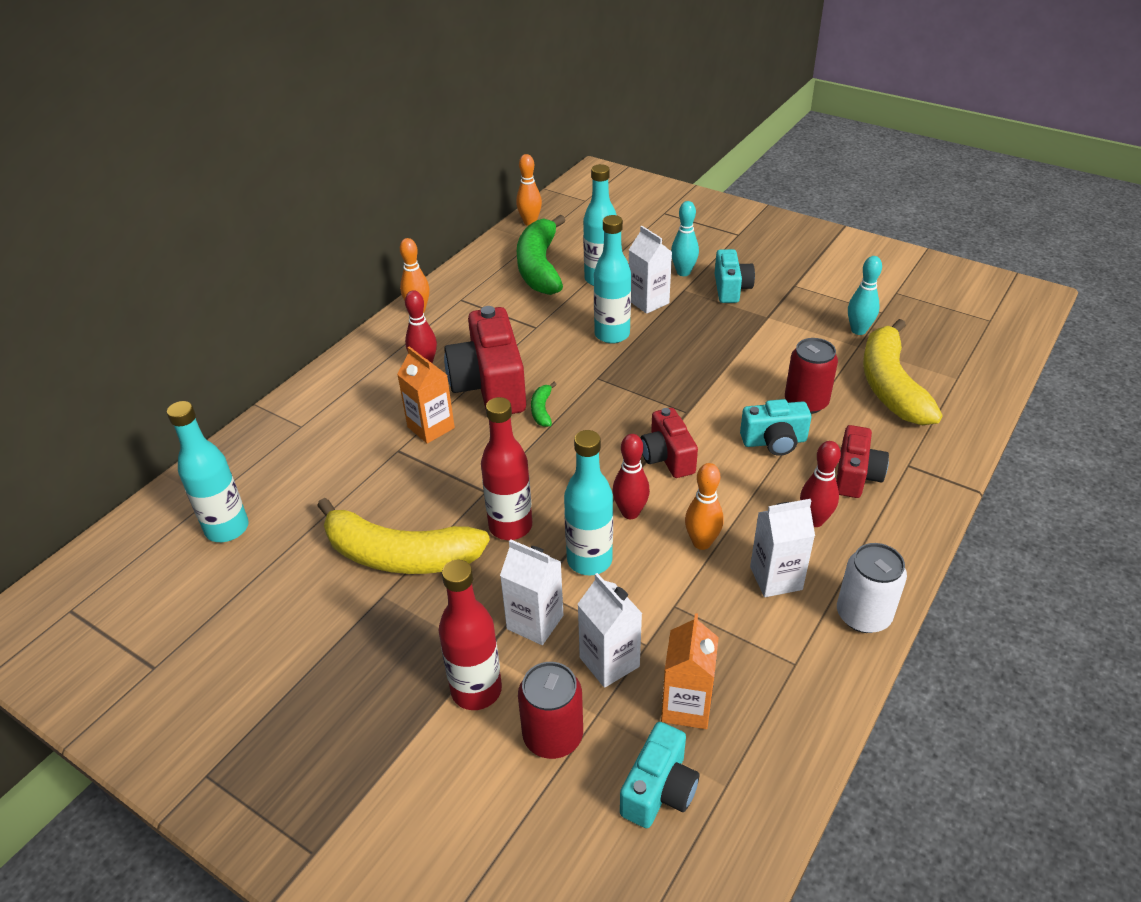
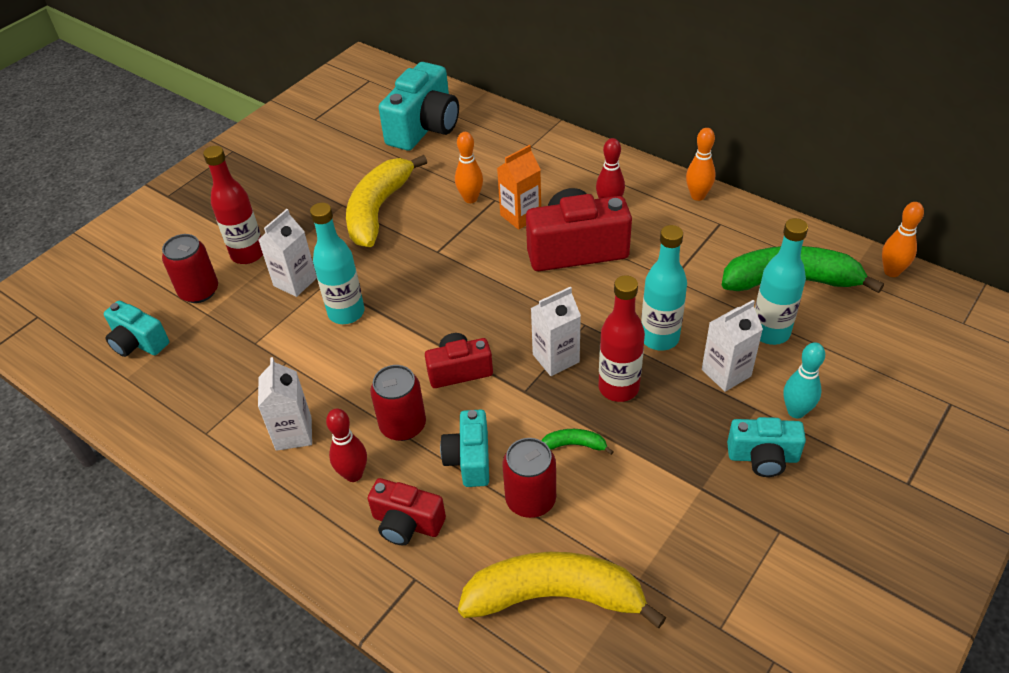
camera: 95 degrees right, 5 degrees up
turquoise bottle [167,401,248,542] -> turquoise camera [379,62,459,151]
red bottle [481,397,532,540] -> red bottle moved to [599,275,645,402]
green banana [531,382,557,427] -> green banana moved to [542,429,614,455]
white carton [577,573,642,688] -> white carton moved to [531,286,581,376]
red bowling pin [613,434,650,519] -> none
orange carton [661,613,719,729] -> none
orange bowling pin [685,463,724,550] -> orange bowling pin moved to [455,132,483,203]
white can [837,543,907,633] -> none
turquoise bowling pin [848,256,882,335] -> none
none -> red can [370,365,426,441]

